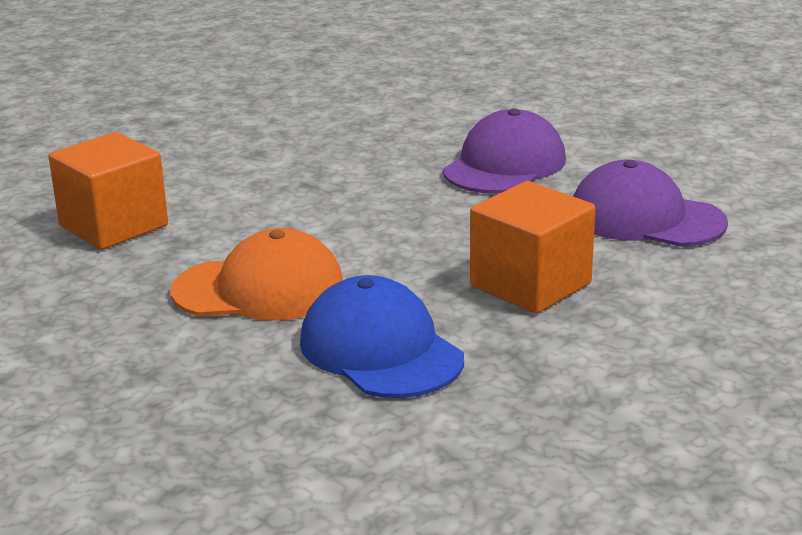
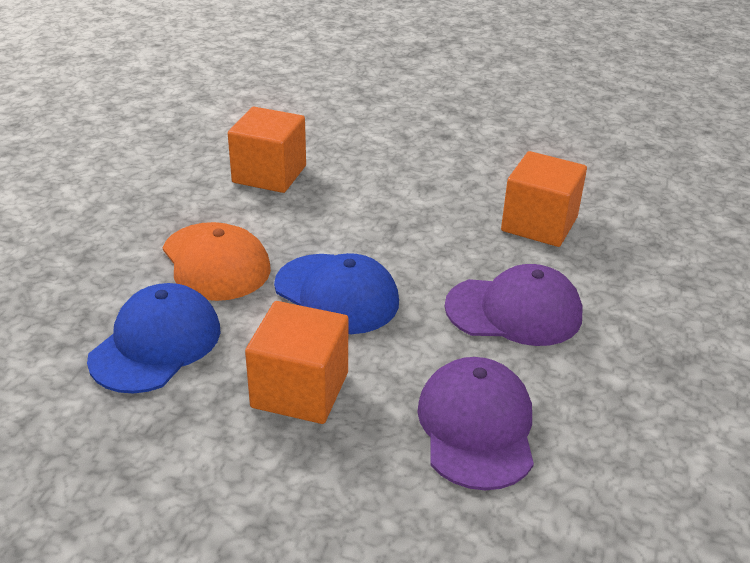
camera: 60 degrees right, 10 degrees up
none -> blue cap [274,253,399,334]
none -> orange cube [501,151,587,247]

